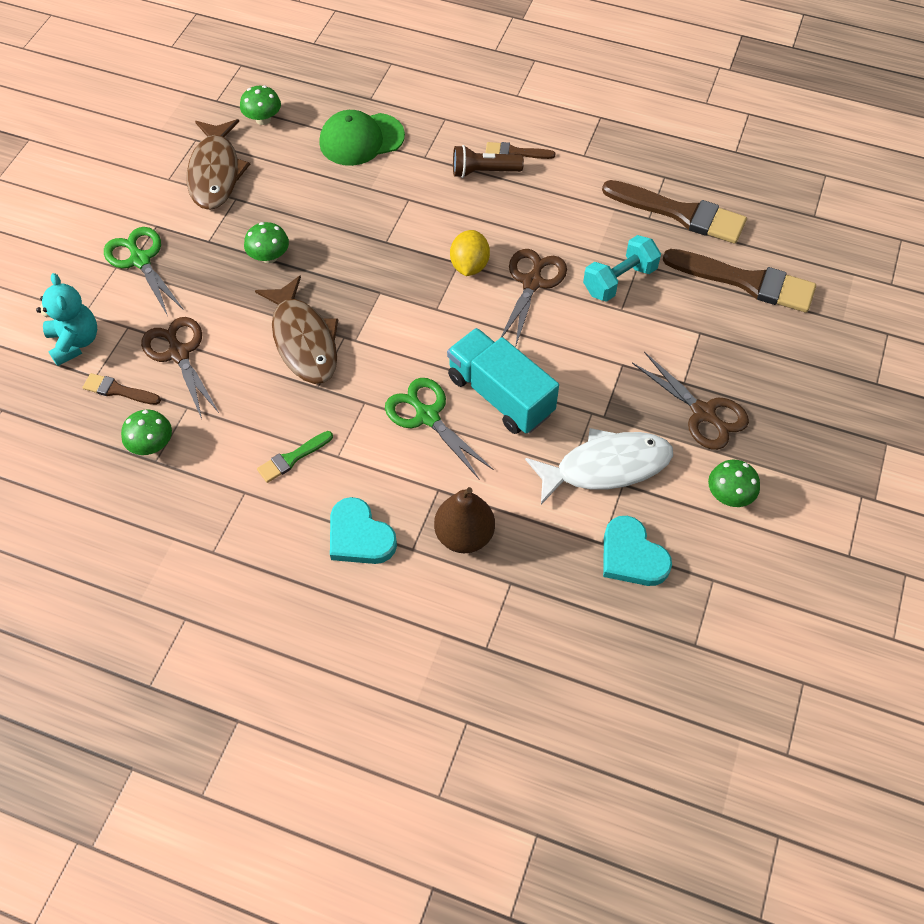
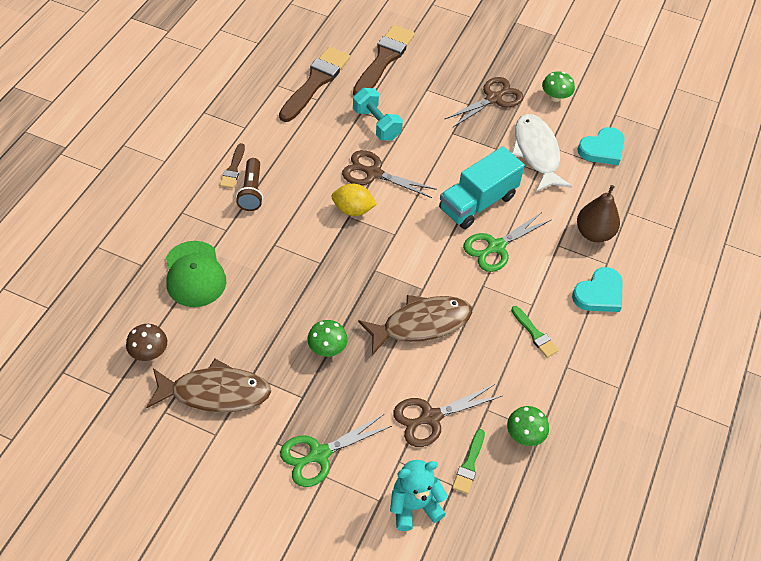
camera: 90 degrees left, 5 degrees down
brown brush [83,373,161,405] -> green brush [452,429,485,494]
green mushroom [240,85,281,125] -> brown mushroom [126,324,167,361]

